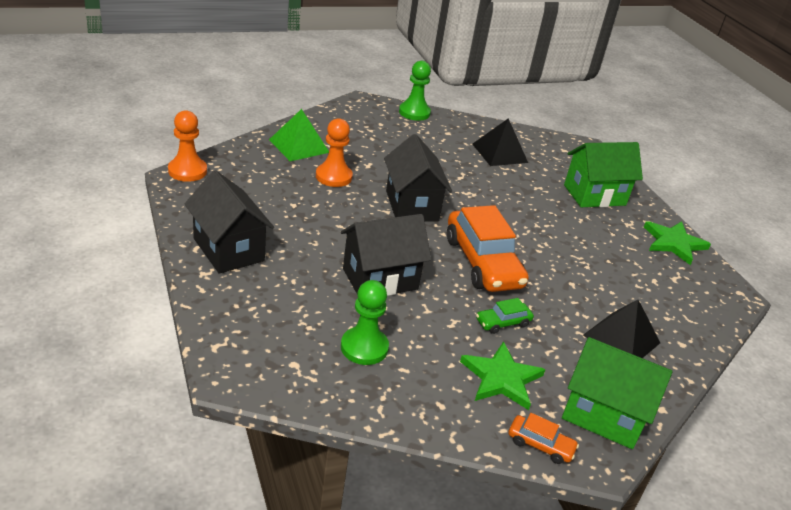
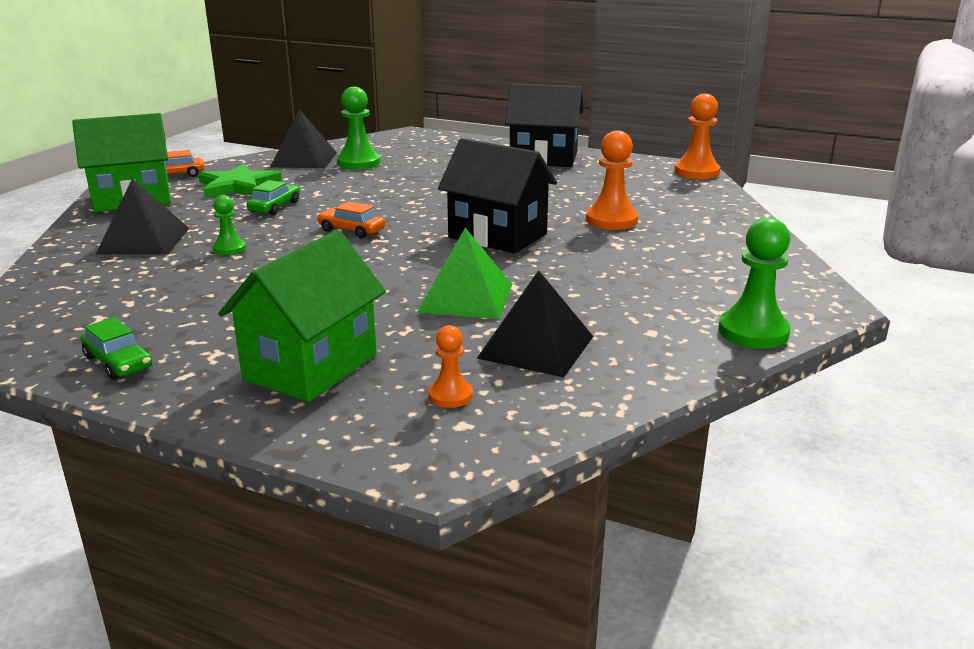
camera: 140 degrees right, 10 degrees down
green pyramid [269,109,329,161] -> green pyramid moved to [417,228,512,319]
black house [341,214,431,296] -> none
orange car [447,205,529,292] -> orange car [317,201,385,238], size x0.45
green star [644,221,711,265] -> green car [81,317,152,380]
none -> green pawn [213,195,246,255]
none -> black pyramid [270,109,337,168]
none -> orange pawn [428,325,473,408]

